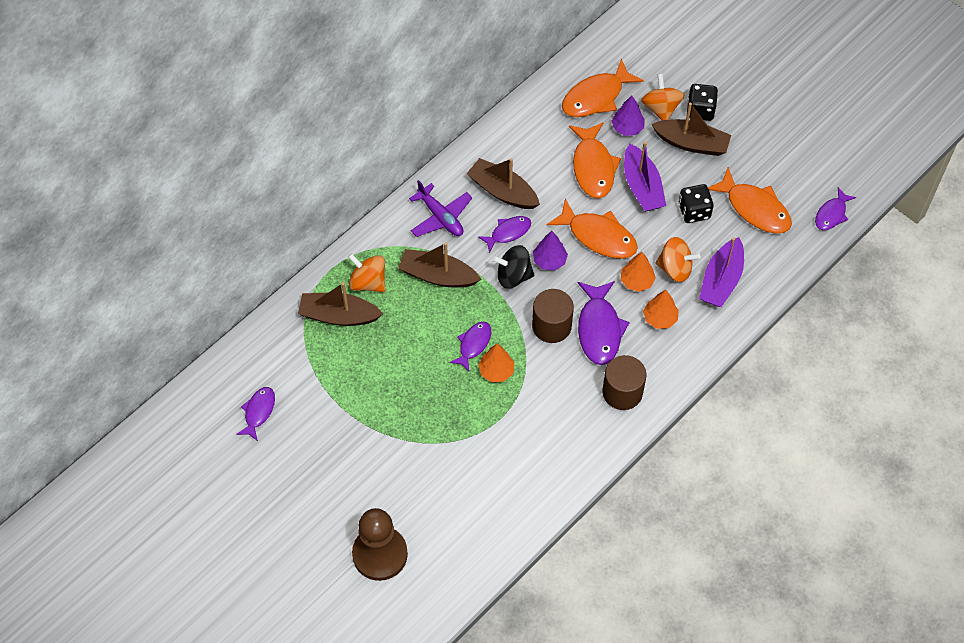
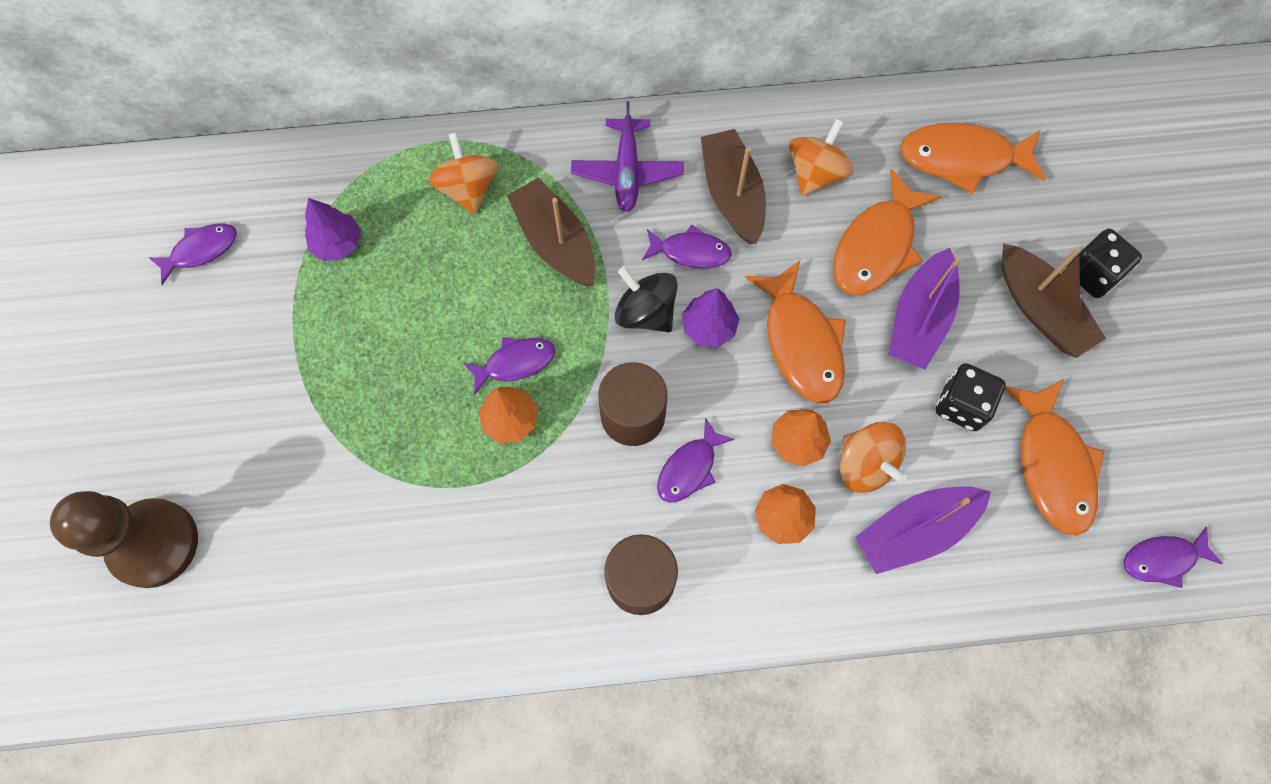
camera: 40 degrees right, 10 degrees up
brown boat [298,282,383,326] -> none
purple fish [578,281,630,365] -> purple fish [657,417,735,503], size x0.60
purple tree [611,96,645,136] -> purple tree moved to [305,198,361,261]
orange spinning top [641,74,684,120] -> orange spinning top moved to [789,119,854,196]

